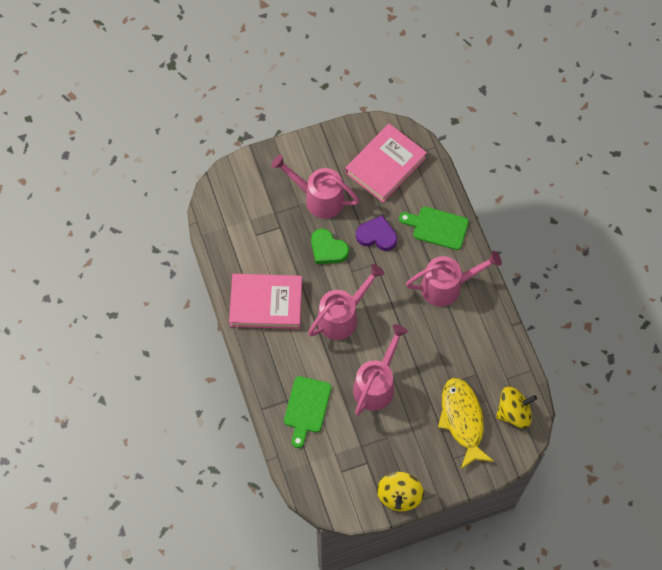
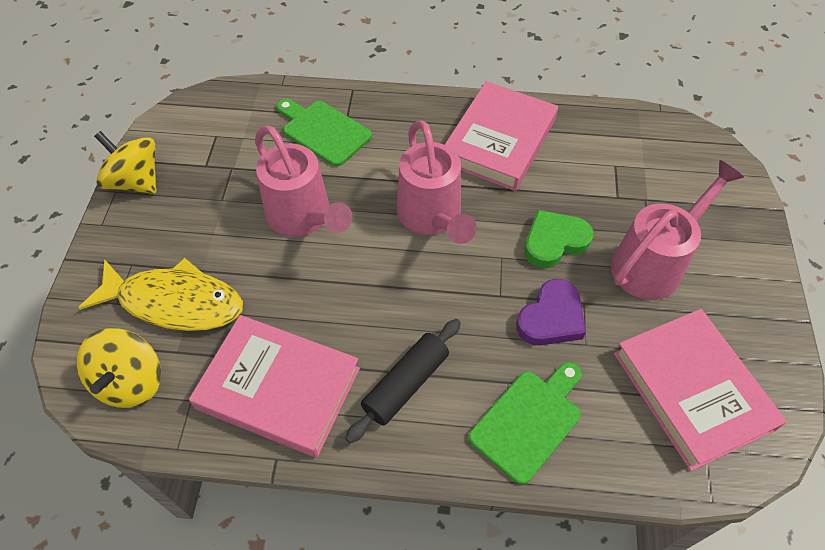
camera: 115 degrees right, 10 degrees down
pink watering can [406,251,502,307] -> black rolling pin [345,319,461,443]
none -> pink book [189,315,360,458]

